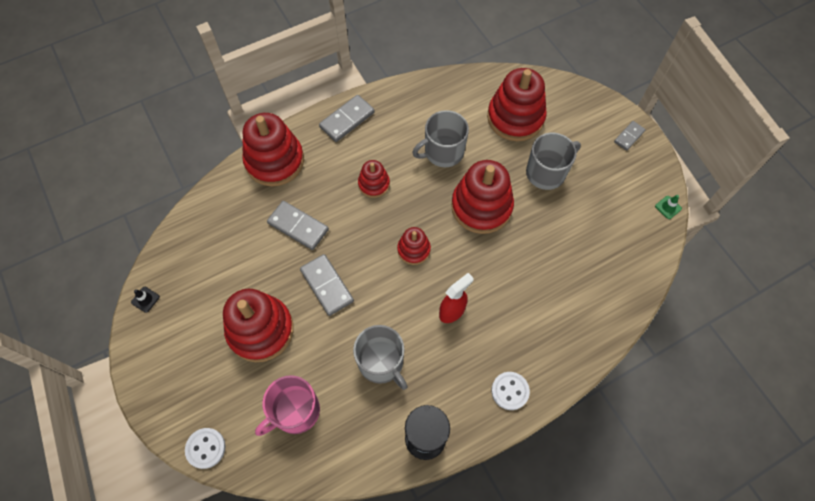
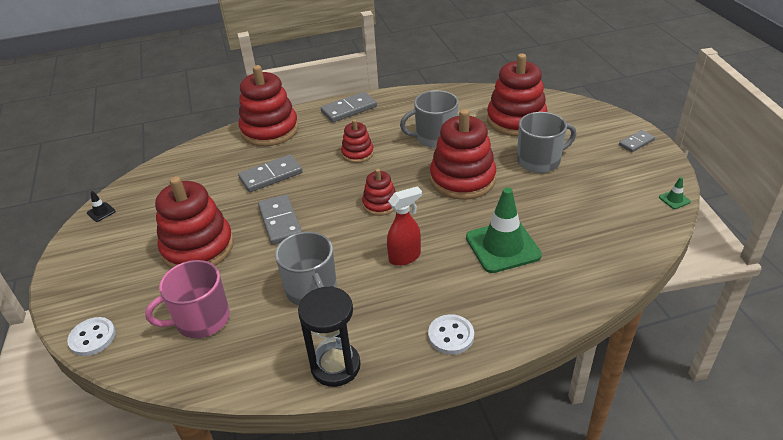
camera: 15 degrees right, 25 degrees down
grey domino [267,201,329,250] -> grey domino turned 75 degrees counterclockwise [238,154,303,192]
none -> green traffic cone [466,187,542,273]

